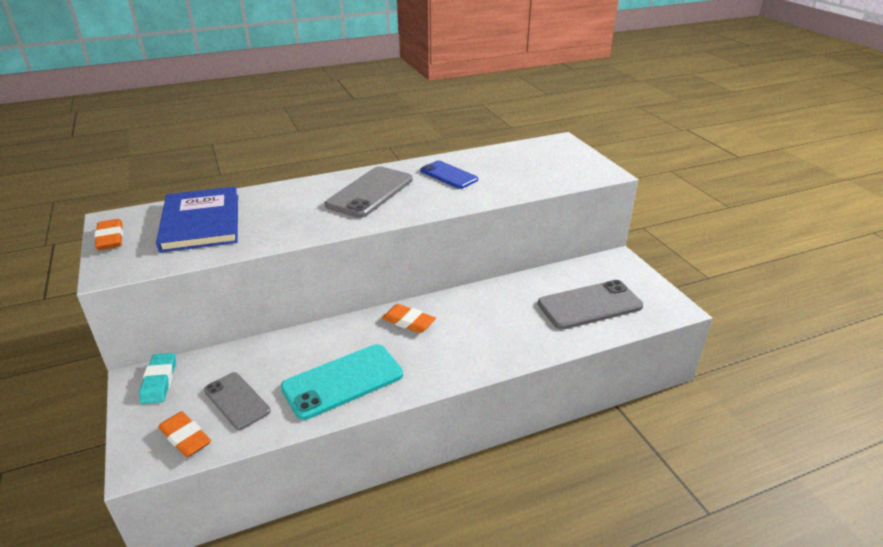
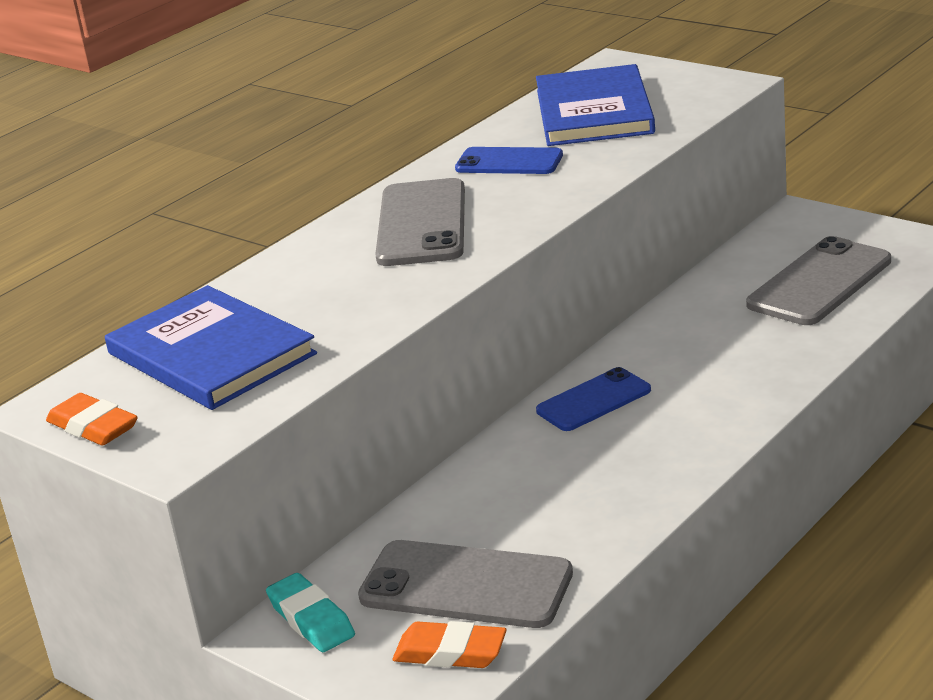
camera: 25 degrees left, 5 degrees down
grey phone [204,372,271,430] -> grey phone [358,540,573,628], size x1.57
turquoise phone [281,344,403,420] -> none
orange eraser [382,304,436,333] -> blue phone [536,367,651,431]
none -> blue book [536,64,655,146]

